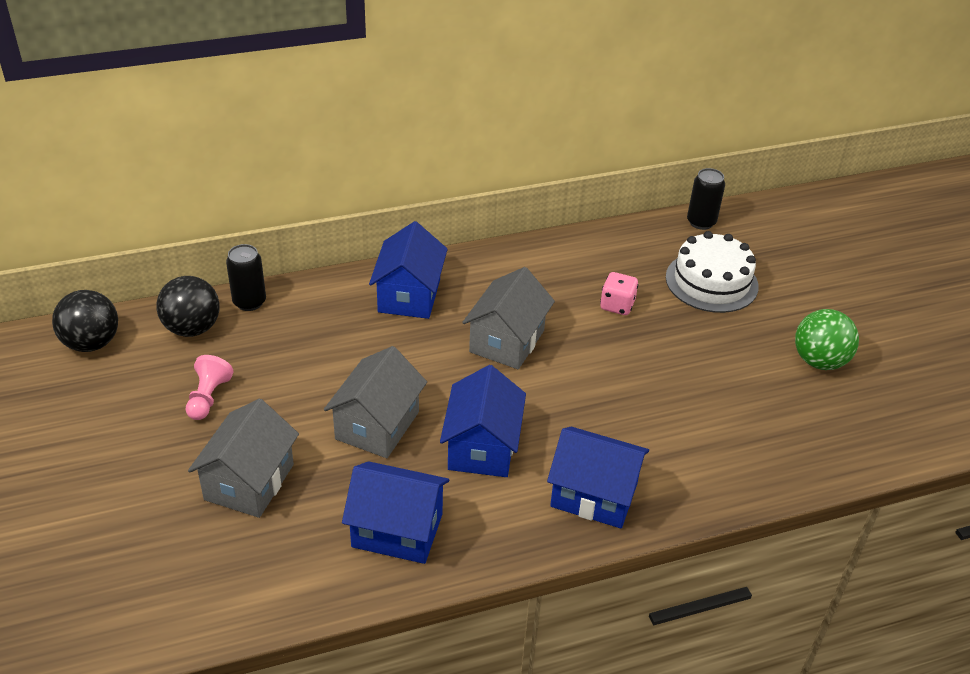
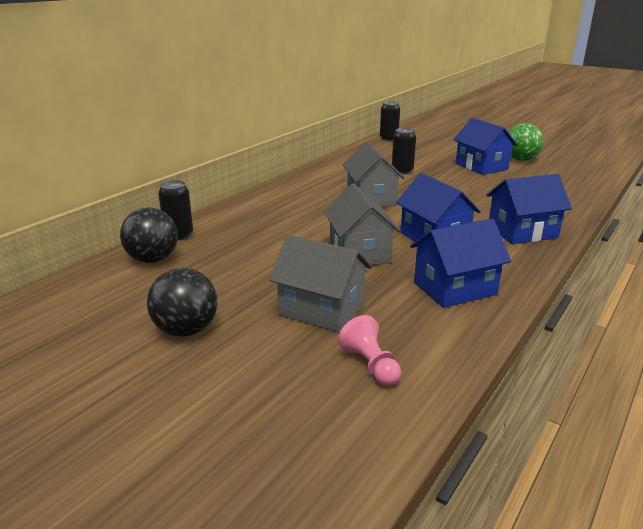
camera: 35 degrees left, 15 degrees down
black ball [52,290,118,352] -> black ball moved to [147,268,217,337]
pink pawn [186,355,233,420] -> pink pawn moved to [338,315,401,386]
grey house [188,399,299,518] -> grey house turned 45 degrees counterclockwise [269,235,372,333]
blue house [369,221,448,319] -> blue house moved to [453,118,517,175]
pink dice [600,272,638,315] -> black can [392,128,416,174]
white cake [666,231,759,313] -> none

